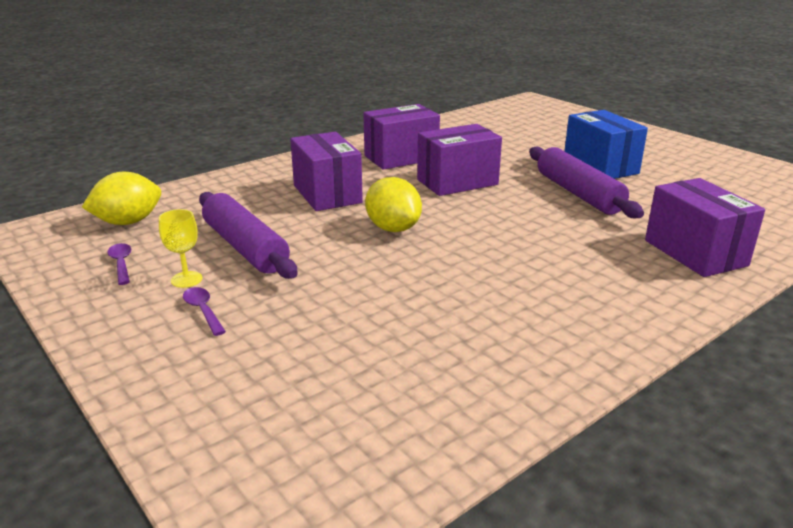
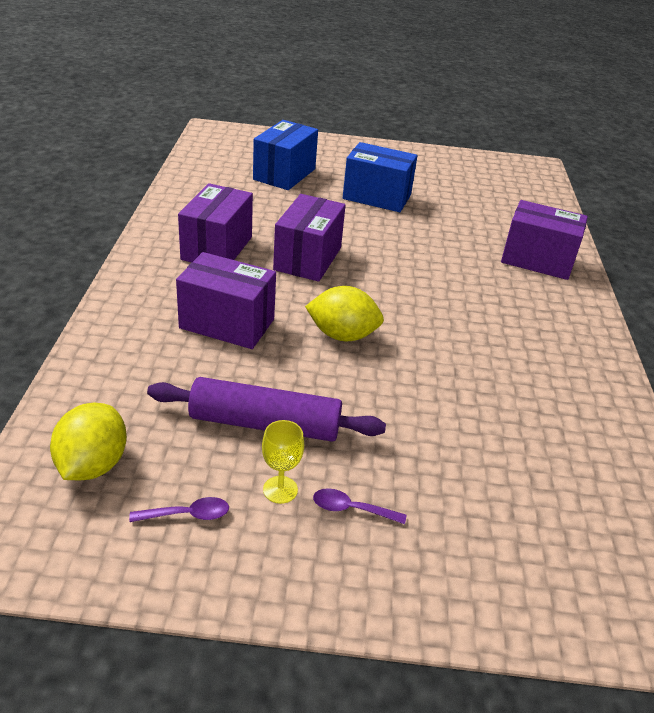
camera: 50 degrees left, 10 degrees up
purple spoon [107,243,131,285] -> purple spoon turned 150 degrees clockwise [129,497,229,522]
purple rolling pin [529,147,644,218] -> none
none -> blue box [253,120,318,190]

